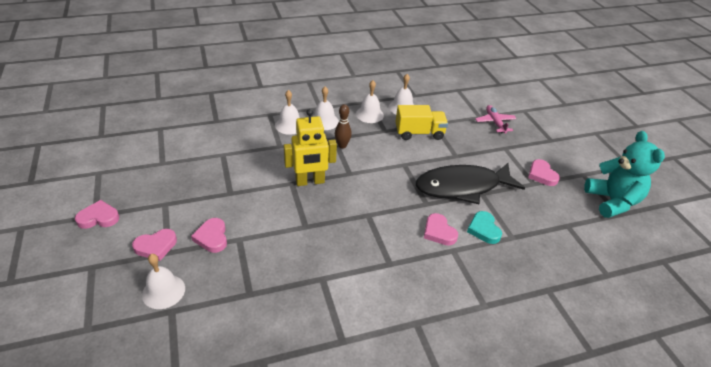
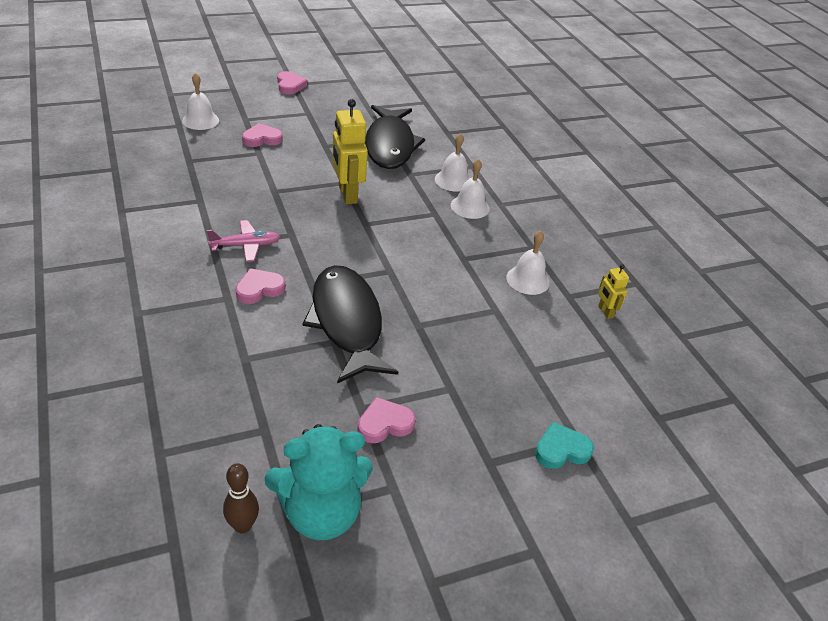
camera: 85 degrees right, 0 degrees up
pink heart [132,229,177,261] -> none
brown bowling pin [335,104,352,149] -> brown bowling pin moved to [223,463,259,534]
white bell [356,80,384,123] -> none
yellow truck [396,105,448,140] -> none
turquoise heart [467,211,502,244] -> turquoise heart moved to [535,422,594,469]
pink plane [475,105,517,134] -> pink plane moved to [207,220,280,262]
none -> black fish [365,105,425,169]
none -> yellow robot [598,264,629,319]

